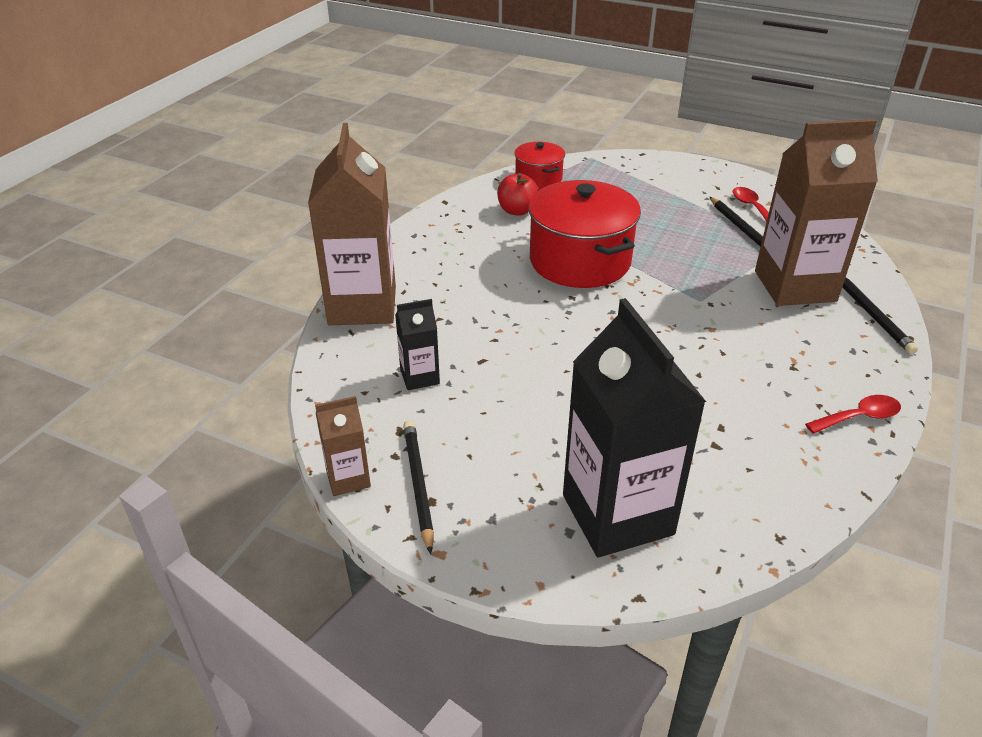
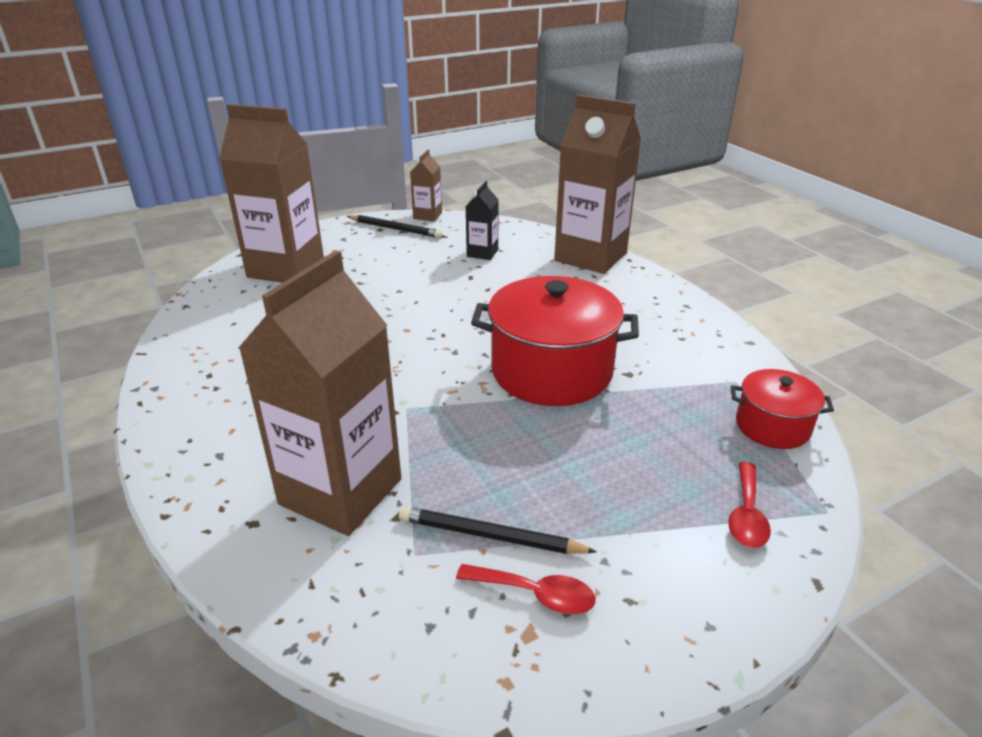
camera: 125 degrees right, 5 degrees down
red apple [497,173,539,216] -> none
black carton [563,298,706,557] -> brown carton [219,104,324,283]
red spoon [805,395,901,434] -> red spoon moved to [728,462,771,548]
black pencil [843,277,918,354] -> none

